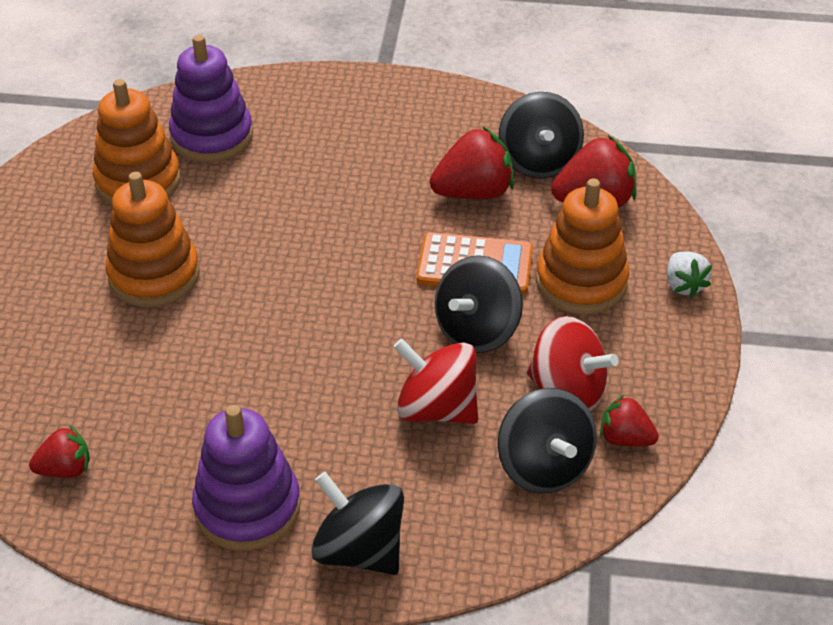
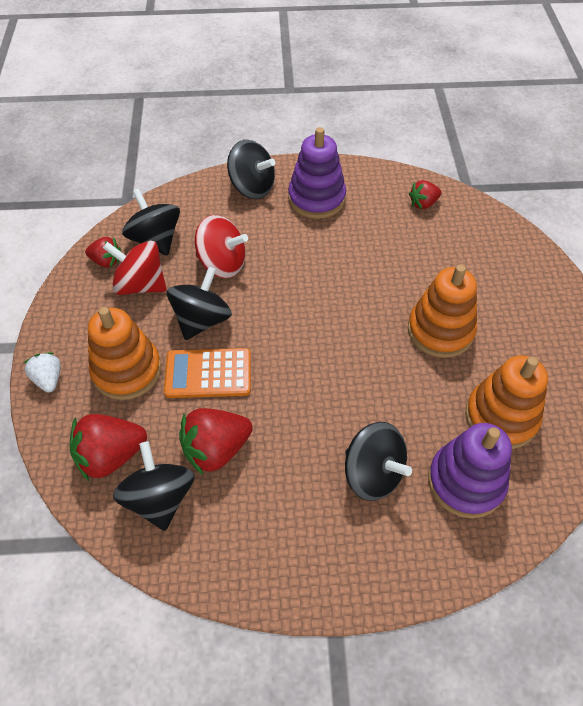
camera: 170 degrees right, 10 degrees up
none -> black spinning top [345,422,412,501]

